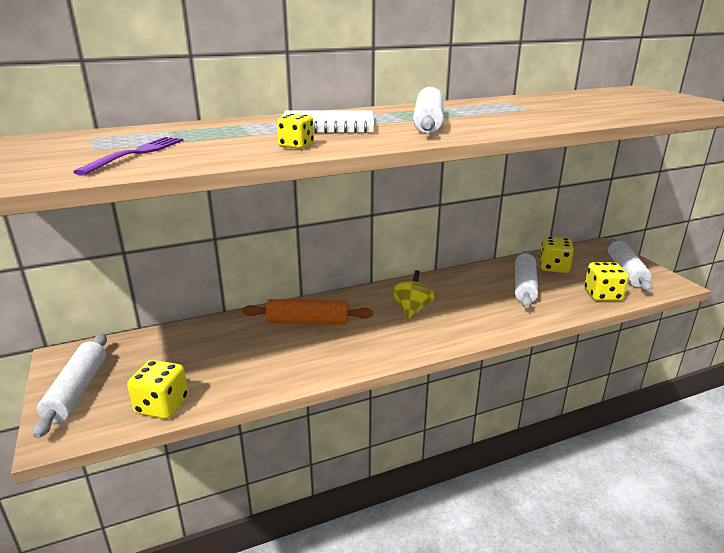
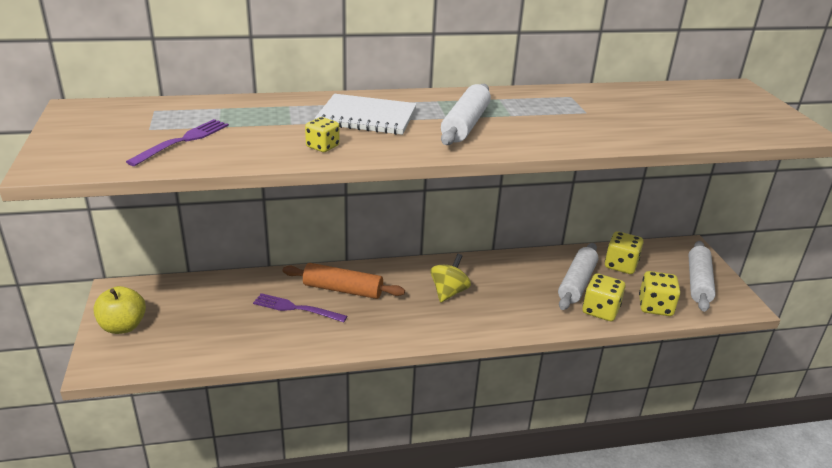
camera: 10 degrees right, 5 degrees up
white rolling pin [33,334,107,438] -> yellow apple [93,286,146,334]
yellow dice [127,360,189,419] -> yellow dice moved to [582,273,625,321]
none -> purple fork [253,293,347,322]

